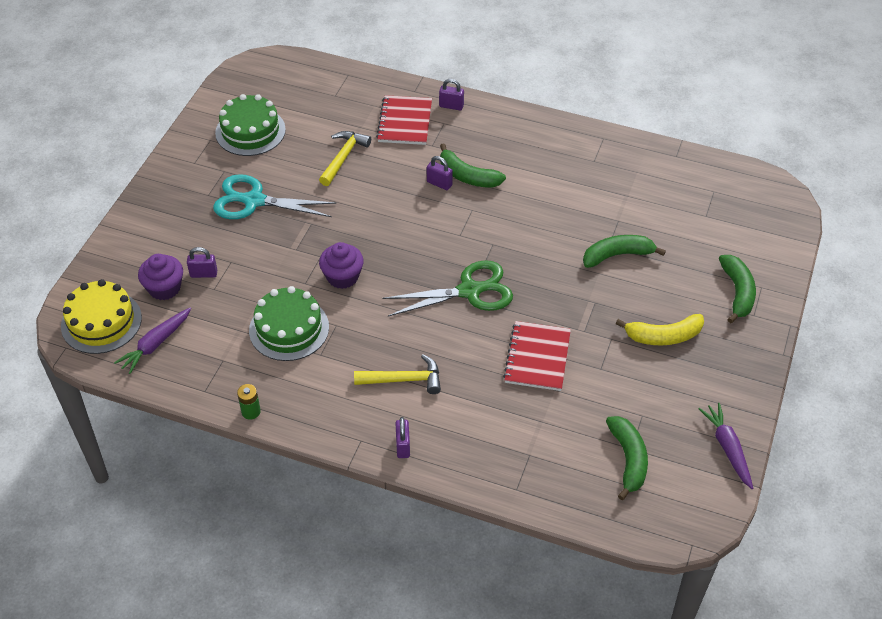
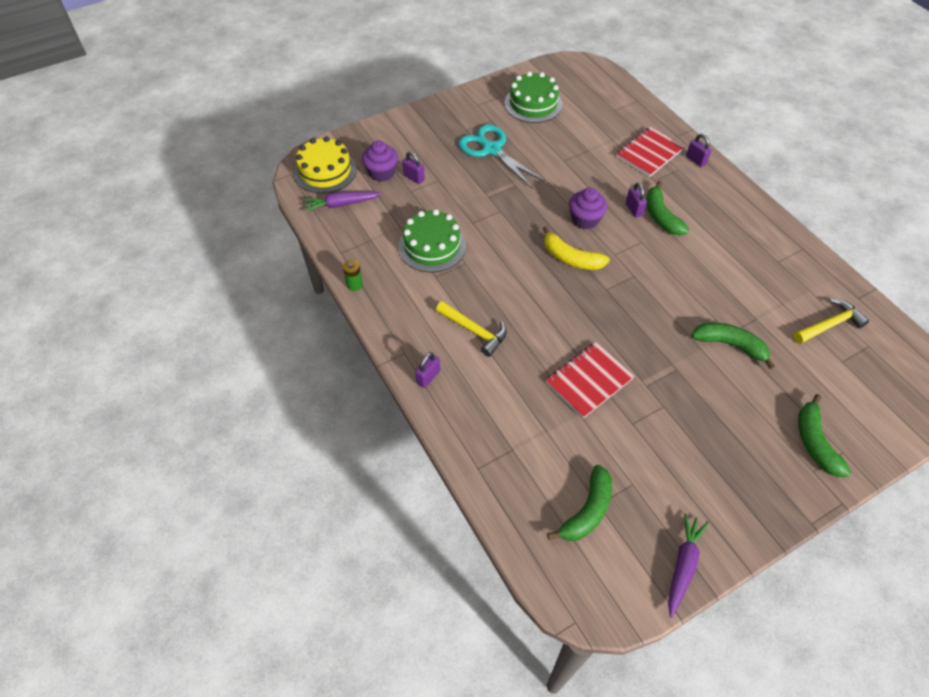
camera: 40 degrees right, 5 degrees up
yellow hammer [319,131,371,186] -> yellow hammer moved to [793,298,869,344]
purple cupcake [319,242,364,289] -> purple cupcake moved to [569,188,607,230]
green scissors [382,260,513,316] -> none
yellow banana [616,314,704,346] -> yellow banana moved to [543,226,610,270]
green banana [719,255,756,323] -> green banana turned 135 degrees clockwise [798,394,851,477]

